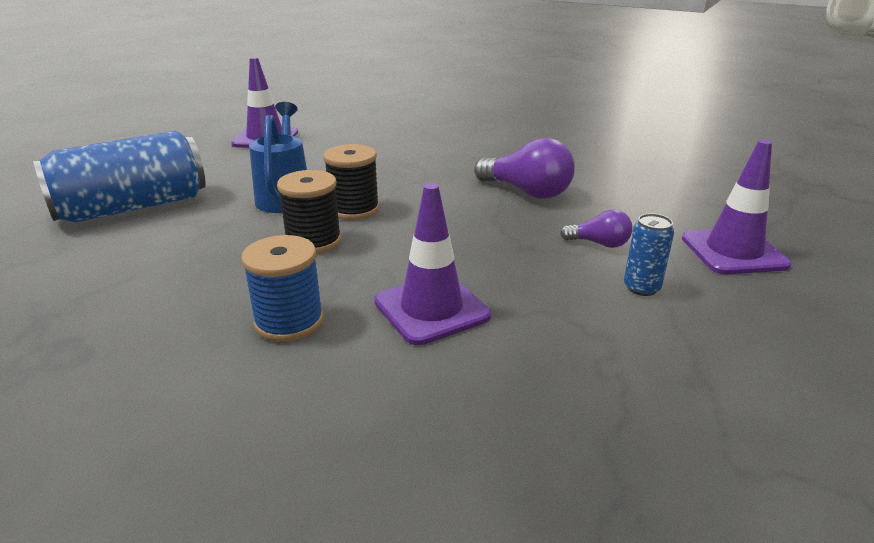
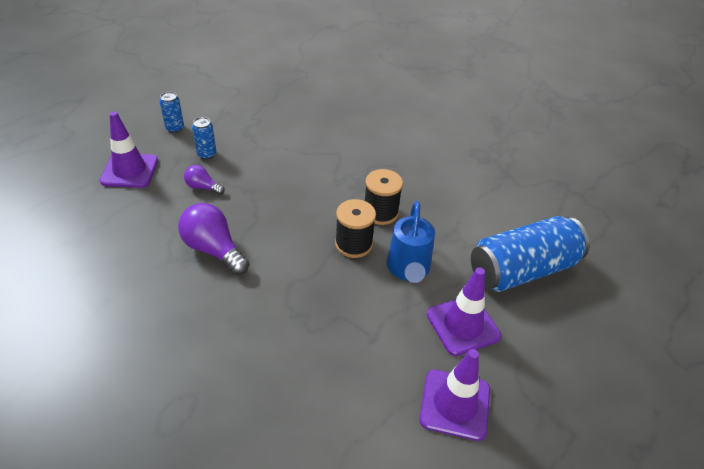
camera: 175 degrees left, 15 degrees up
blue spool [241,235,324,342] -> none
purple traffic cone [374,183,491,345] -> purple traffic cone moved to [427,267,501,356]
none -> blue can [159,92,184,133]

